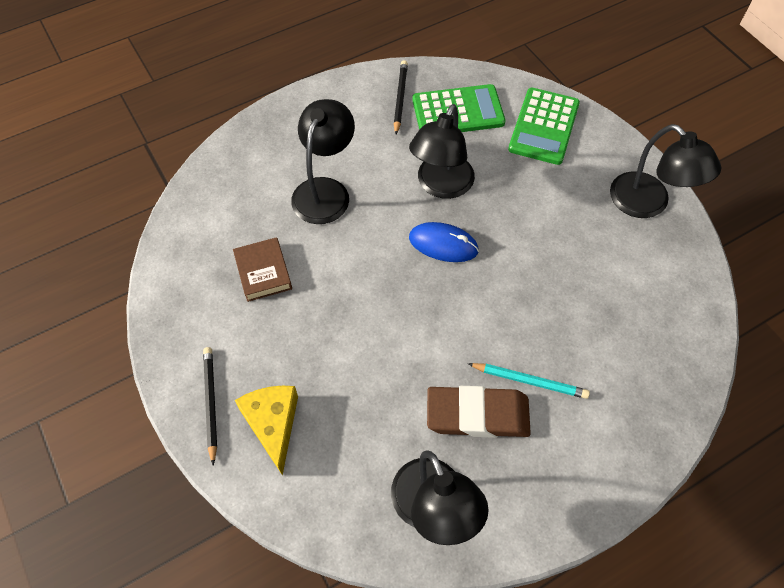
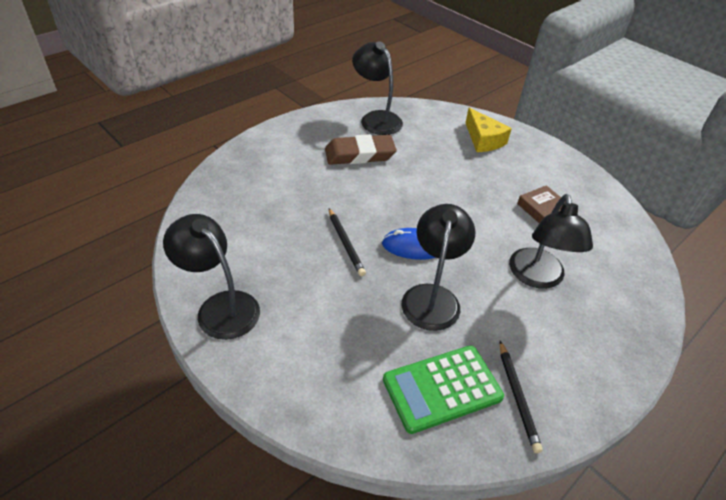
camera: 165 degrees right, 15 degrees down
black pencil [203,347,217,466] -> black pencil moved to [329,208,366,276]
turquoise pencil [468,363,590,399] -> none
green calculator [508,88,580,165] -> none

